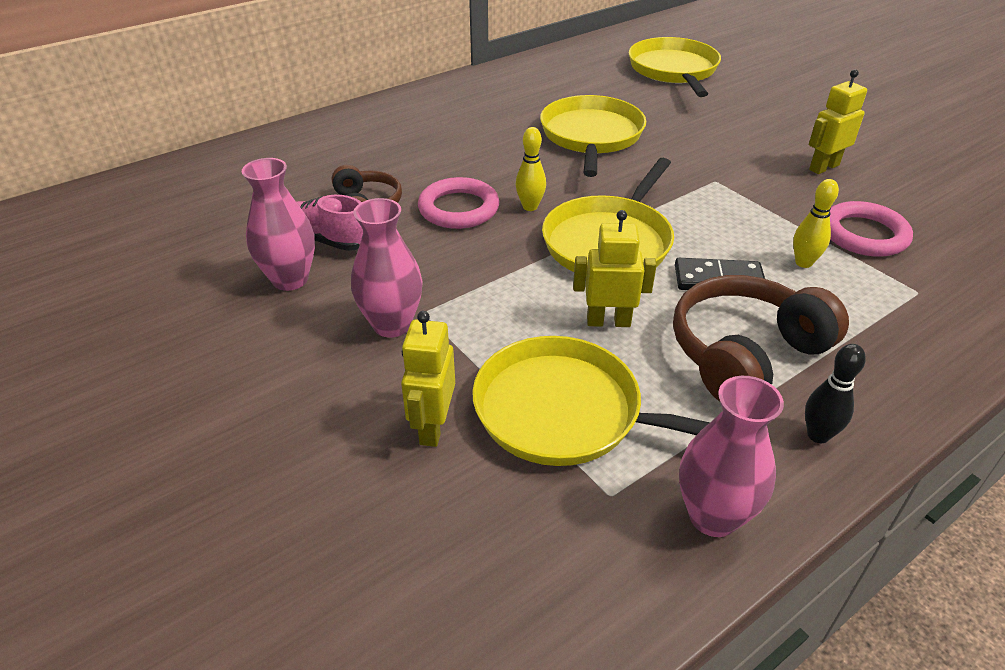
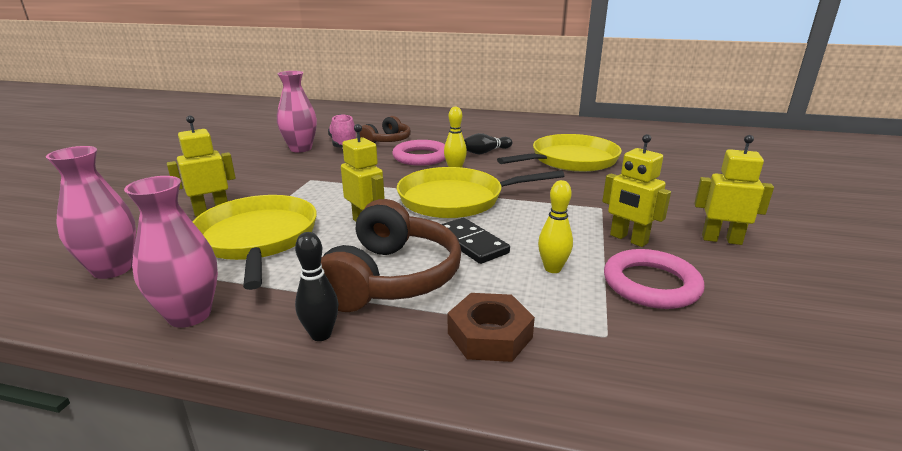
camera: 50 degrees right, 15 degrees down
pink vase [351,198,423,338] -> pink vase moved to [46,146,136,279]
yellow pan [629,37,721,97] -> none
brown headphones [673,275,849,401] -> brown headphones turned 90 degrees clockwise [321,199,461,312]
none -> brown nut [448,293,535,362]
none -> black bowling pin [464,133,512,154]
none -> yellow robot [602,134,671,247]

